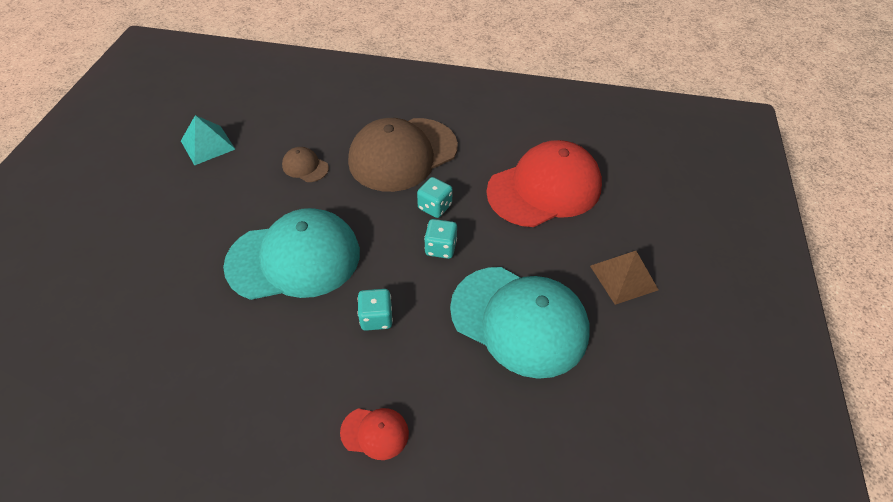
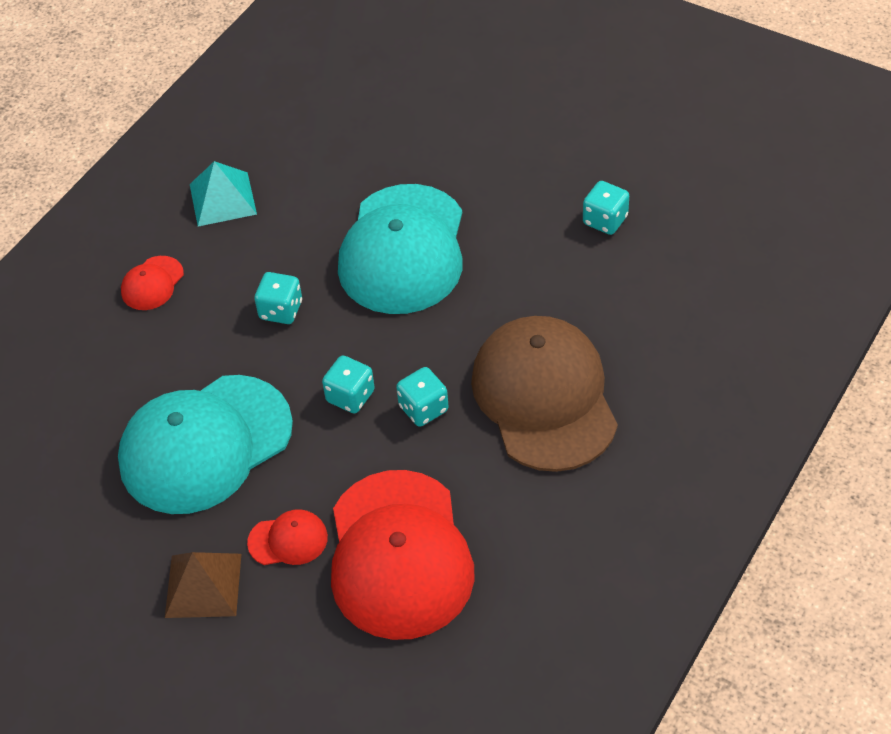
camera: 115 degrees right, 0 degrees up
turquoise pyramid [181,115,235,165] -> turquoise pyramid moved to [190,161,257,227]
brown cap [282,147,329,182] -> none
none -> red cap [247,509,328,565]
none -> turquoise dice [583,181,629,235]

